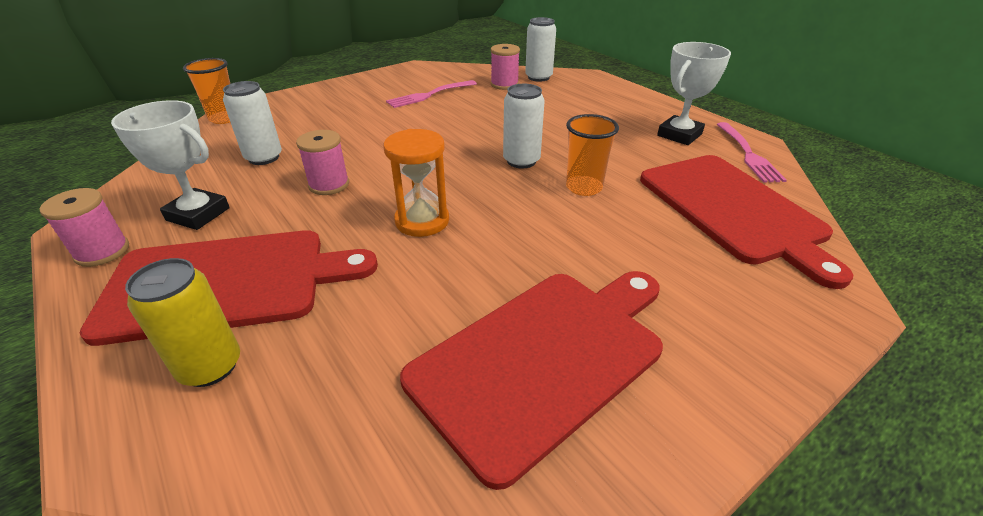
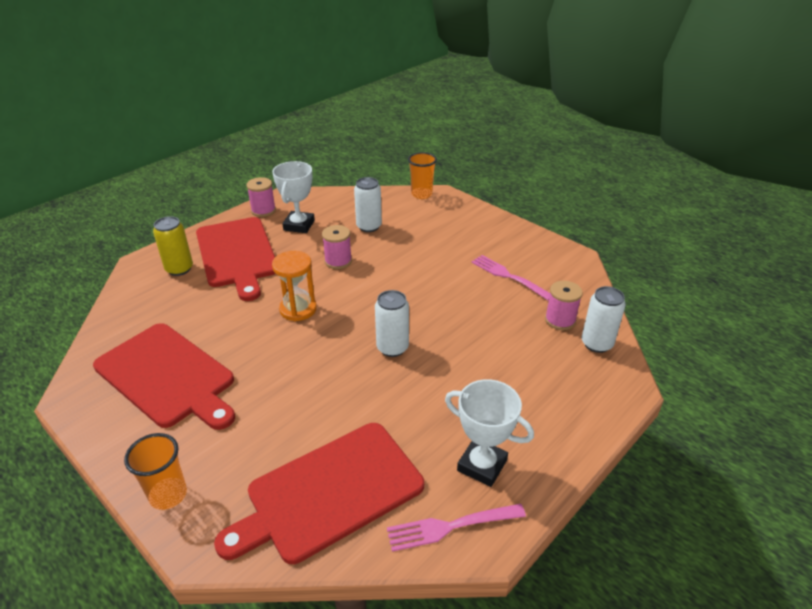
camera: 80 degrees right, 0 degrees up
orange cup [566,114,619,196] -> orange cup moved to [124,433,187,510]

